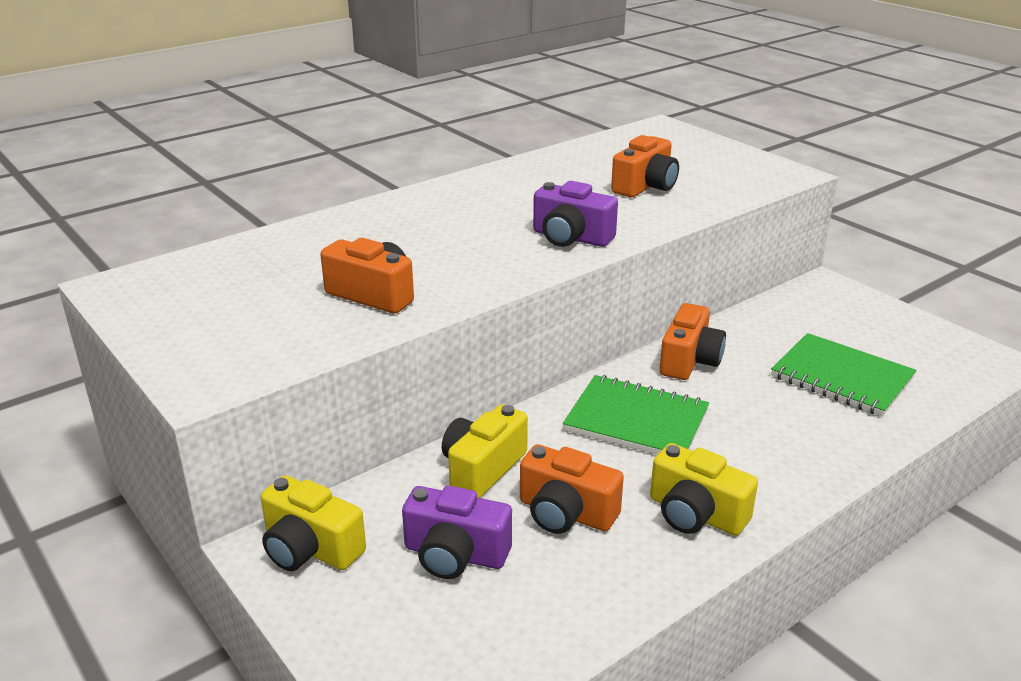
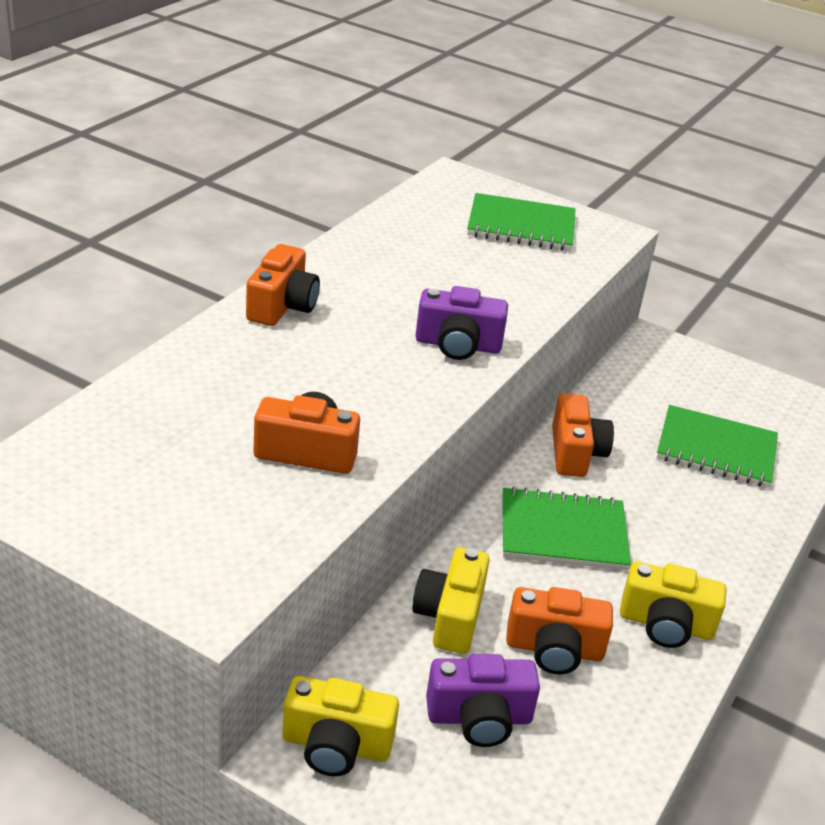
camera: 25 degrees left, 5 degrees up
orange camera [611,135,679,197] -> orange camera moved to [246,244,320,326]
none -> green notebook [467,193,576,251]

